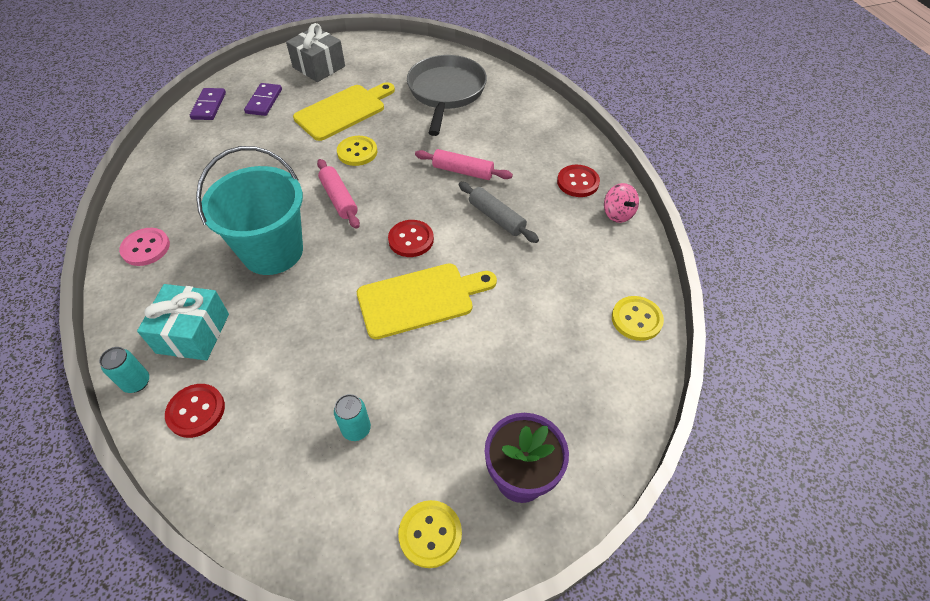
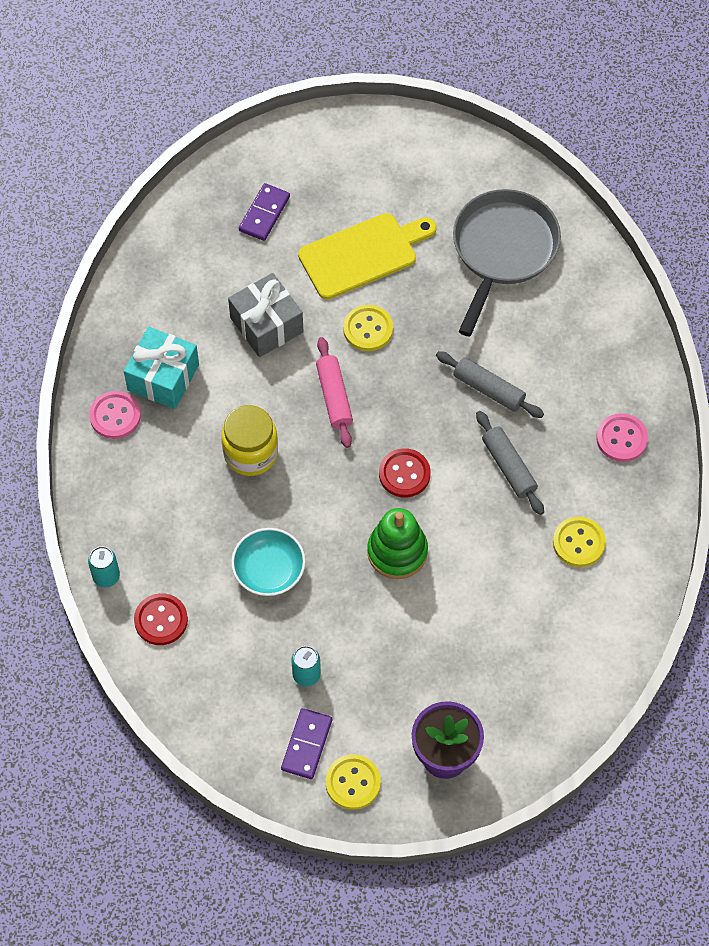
camera: 15 degrees right, 10 degrees up
turquoise gift [137,284,229,361] -> turquoise gift moved to [124,327,199,409]
purple domino [190,88,226,120] -> purple domino moved to [281,708,332,779]
turquoise bucket [196,146,303,275] -> yellow jar [221,405,278,476]
grey gift [286,23,345,82] -> grey gift moved to [228,273,303,357]
yellow cutting board [357,263,497,339] -> green stacking toy [367,508,428,579]
pink rolling pin [415,149,513,180] -> grey rolling pin [436,351,544,418]
red button [557,165,600,197] -> pink button [596,413,648,462]
pink spinning top [604,183,639,223] -> none
yellow button [612,296,664,341] -> yellow button moved to [553,517,606,567]
none -> turquoise bowl [231,528,306,596]

